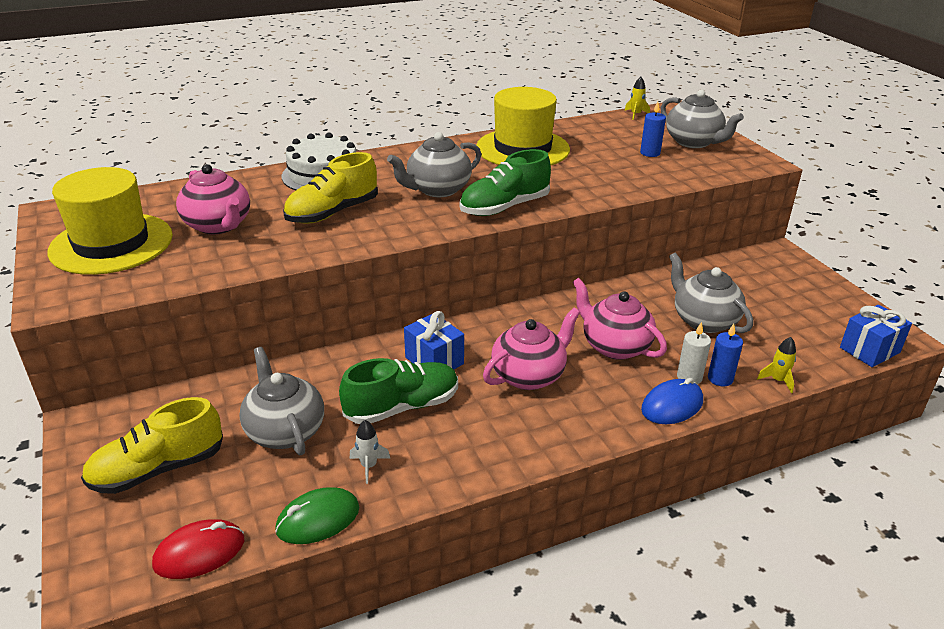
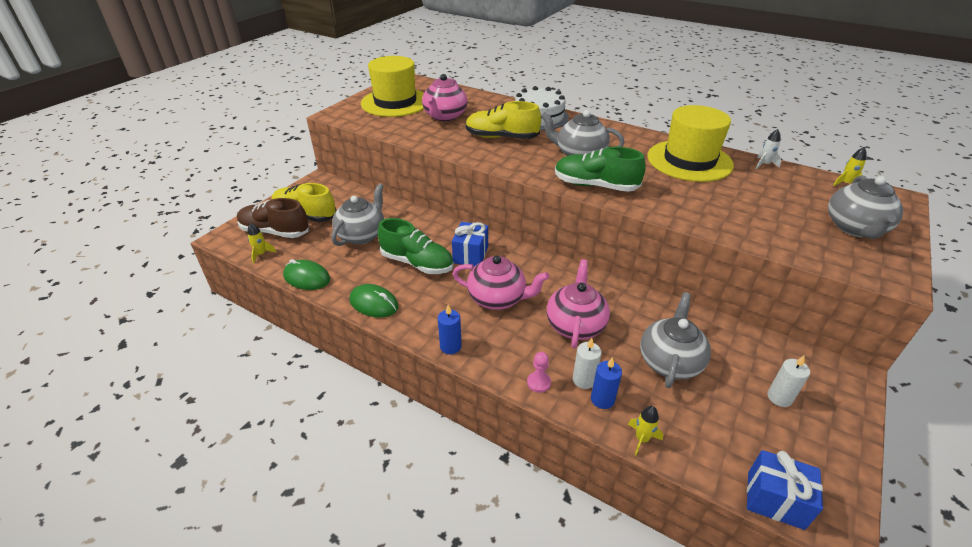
camera: 55 degrees right, 5 degrees up
red mouse [152,519,244,579] -> yellow rocket [248,223,277,263]
white rocket [350,420,390,484] -> white rocket moved to [756,129,781,169]
blue candle [640,101,666,157] -> blue candle moved to [438,305,462,354]
blue mouse [641,378,703,424] -> pink pawn [527,352,551,393]
none -> brown shoe [237,198,309,238]
none -> green mouse [349,284,399,318]
none -> white candle [767,355,810,407]

